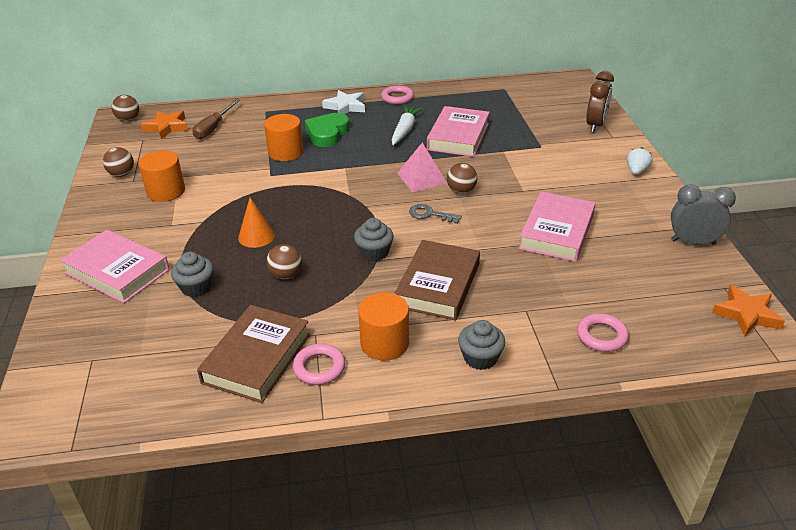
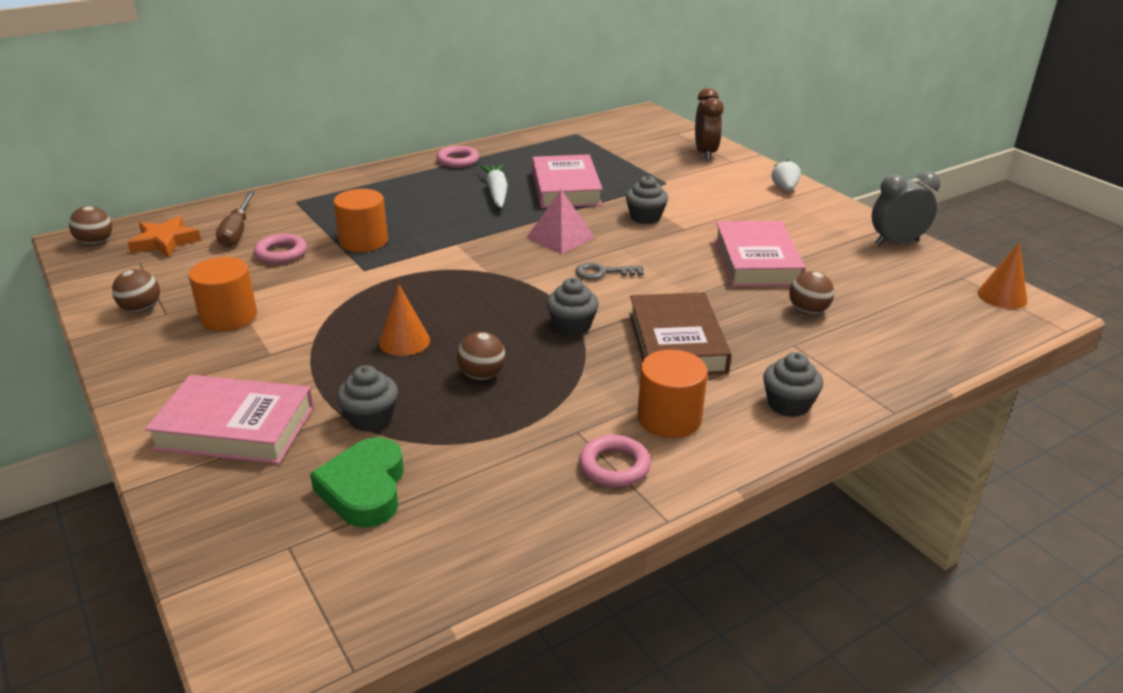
camera: 25 degrees left, 5 degrees down
brown book [197,305,310,403] -> none
green heart [305,113,350,147] -> green heart moved to [310,437,404,528]
white star [322,90,365,114] -> none
brown ball [447,163,477,194] -> brown ball moved to [789,271,834,315]
pink ring [577,313,629,352] -> pink ring moved to [254,234,307,264]
orange star [712,284,785,336] -> orange cone [978,242,1027,309]
none -> grey cupcake [626,176,668,224]

